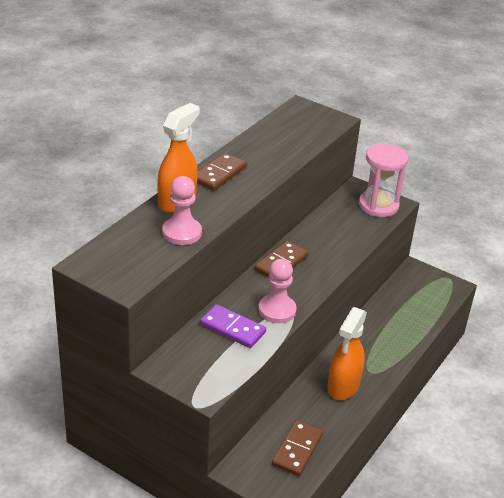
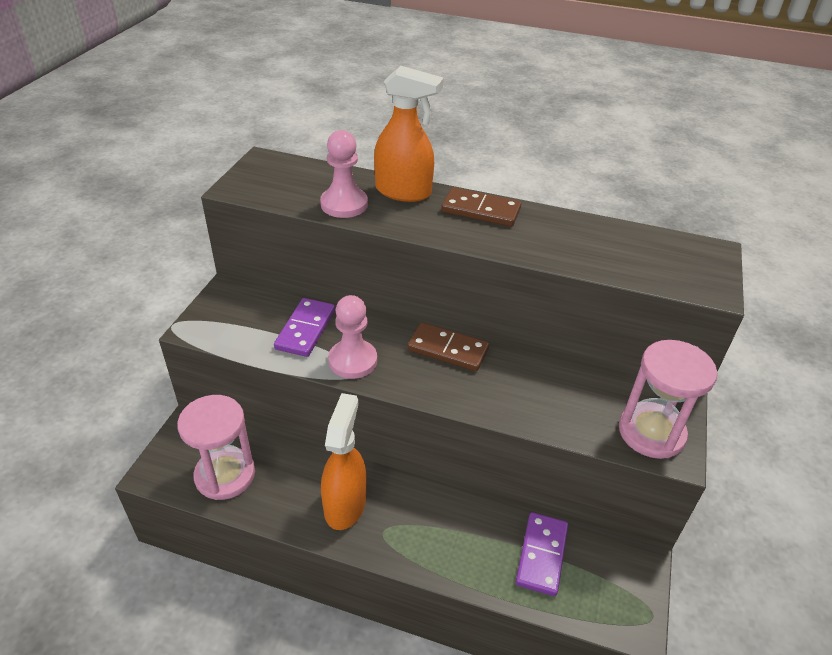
camera: 75 degrees right, 5 degrees up
brown domino [272,420,323,476] -> pink hourglass [177,395,255,500]
orange spray bottle [327,307,367,400] -> orange spray bottle turned 90 degrees clockwise [321,393,366,530]
none -> purple domino [516,512,568,596]

